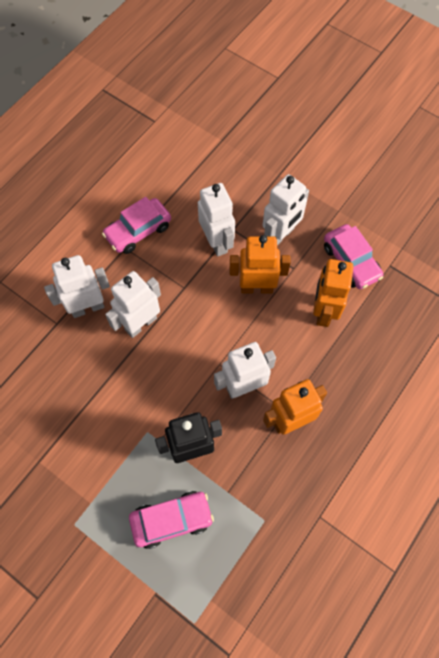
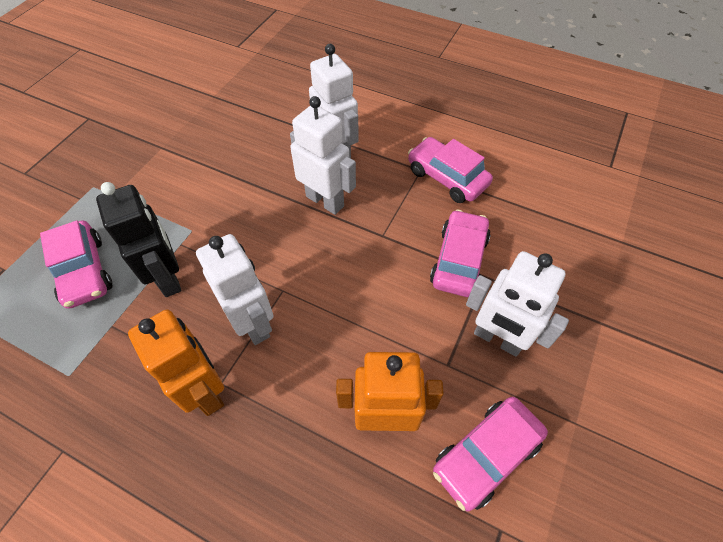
camera: 80 degrees right, 10 degrees down
white robot [198,183,235,257] -> pink car [430,210,491,297]
orange robot [230,235,291,293] -> none

